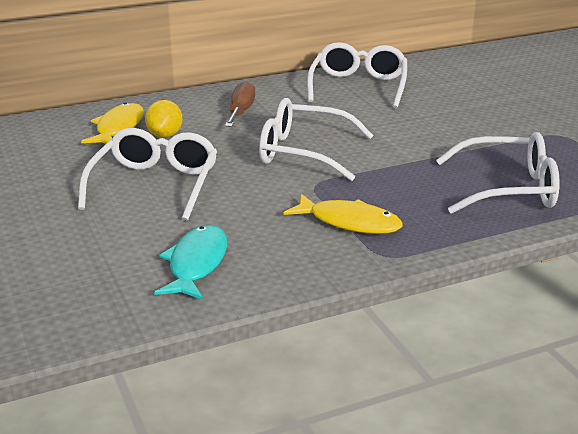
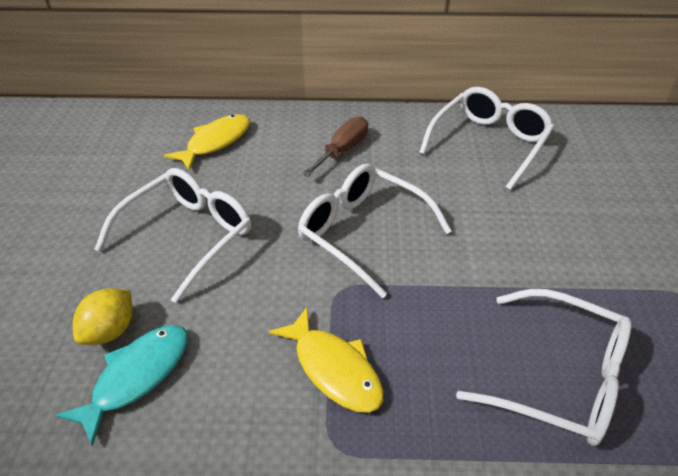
camera: 25 degrees right, 15 degrees up
yellow lemon [145,100,183,138] -> yellow lemon moved to [73,288,133,345]

